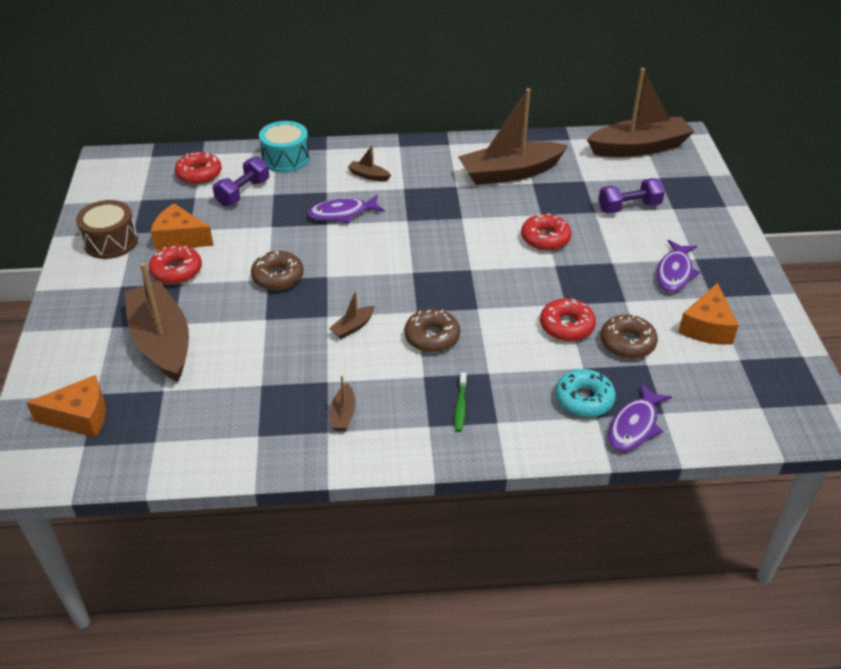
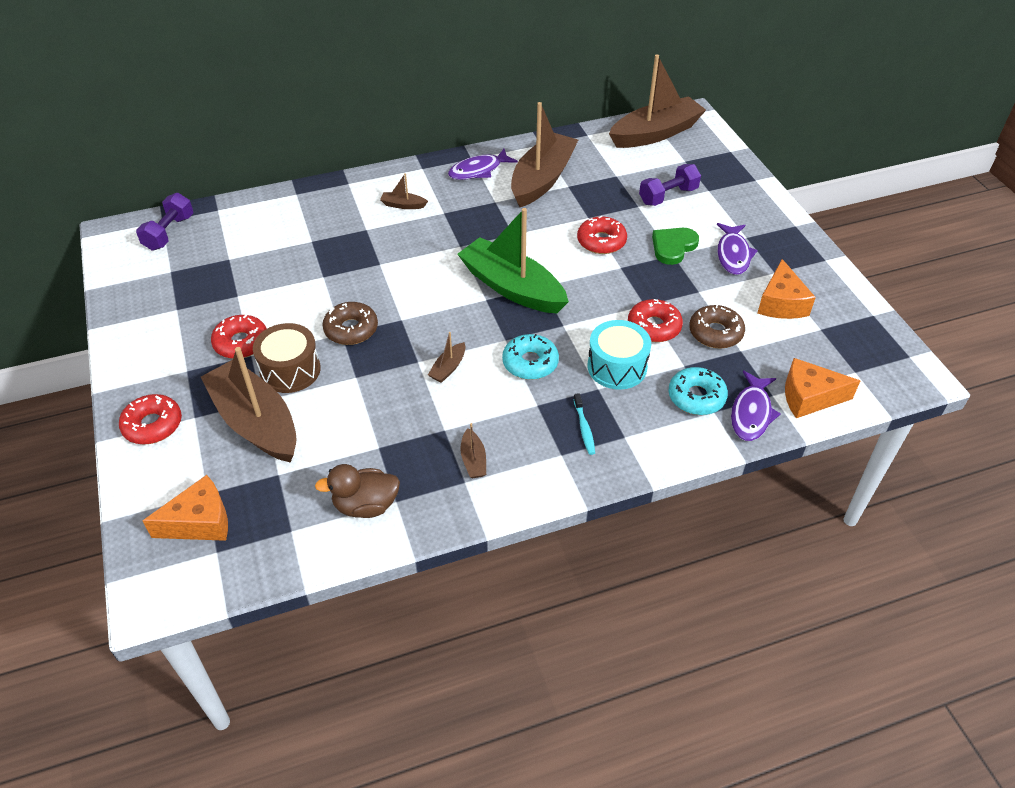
camera: 15 degrees left, 5 degrees up
brown drum [76,200,138,259] -> brown drum moved to [253,323,321,393]
orange cheese [151,203,214,250] -> orange cheese moved to [785,358,860,418]
red donut [175,152,222,184] -> red donut moved to [119,394,182,444]
purple dumbbell [213,157,269,206] -> purple dumbbell moved to [136,193,193,250]
turquoise drum [259,121,310,173] -> turquoise drum moved to [588,320,651,390]
purple fish [307,195,384,223] -> purple fish moved to [448,149,518,180]
brown donut [404,309,460,352] -> turquoise donut [502,334,559,380]
green toothbrush [454,372,467,432] -> turquoise toothbrush [573,393,595,455]
brown boat [458,88,568,185] -> brown boat turned 150 degrees clockwise [511,102,578,207]
none -> brown duck [315,464,400,518]
none -> green boat [457,208,569,313]
none -> green heart [652,228,699,265]

